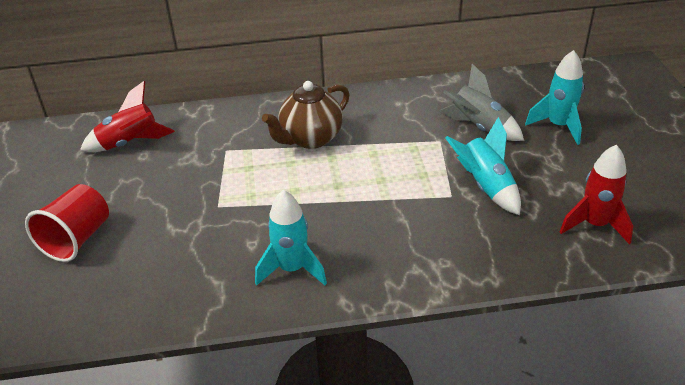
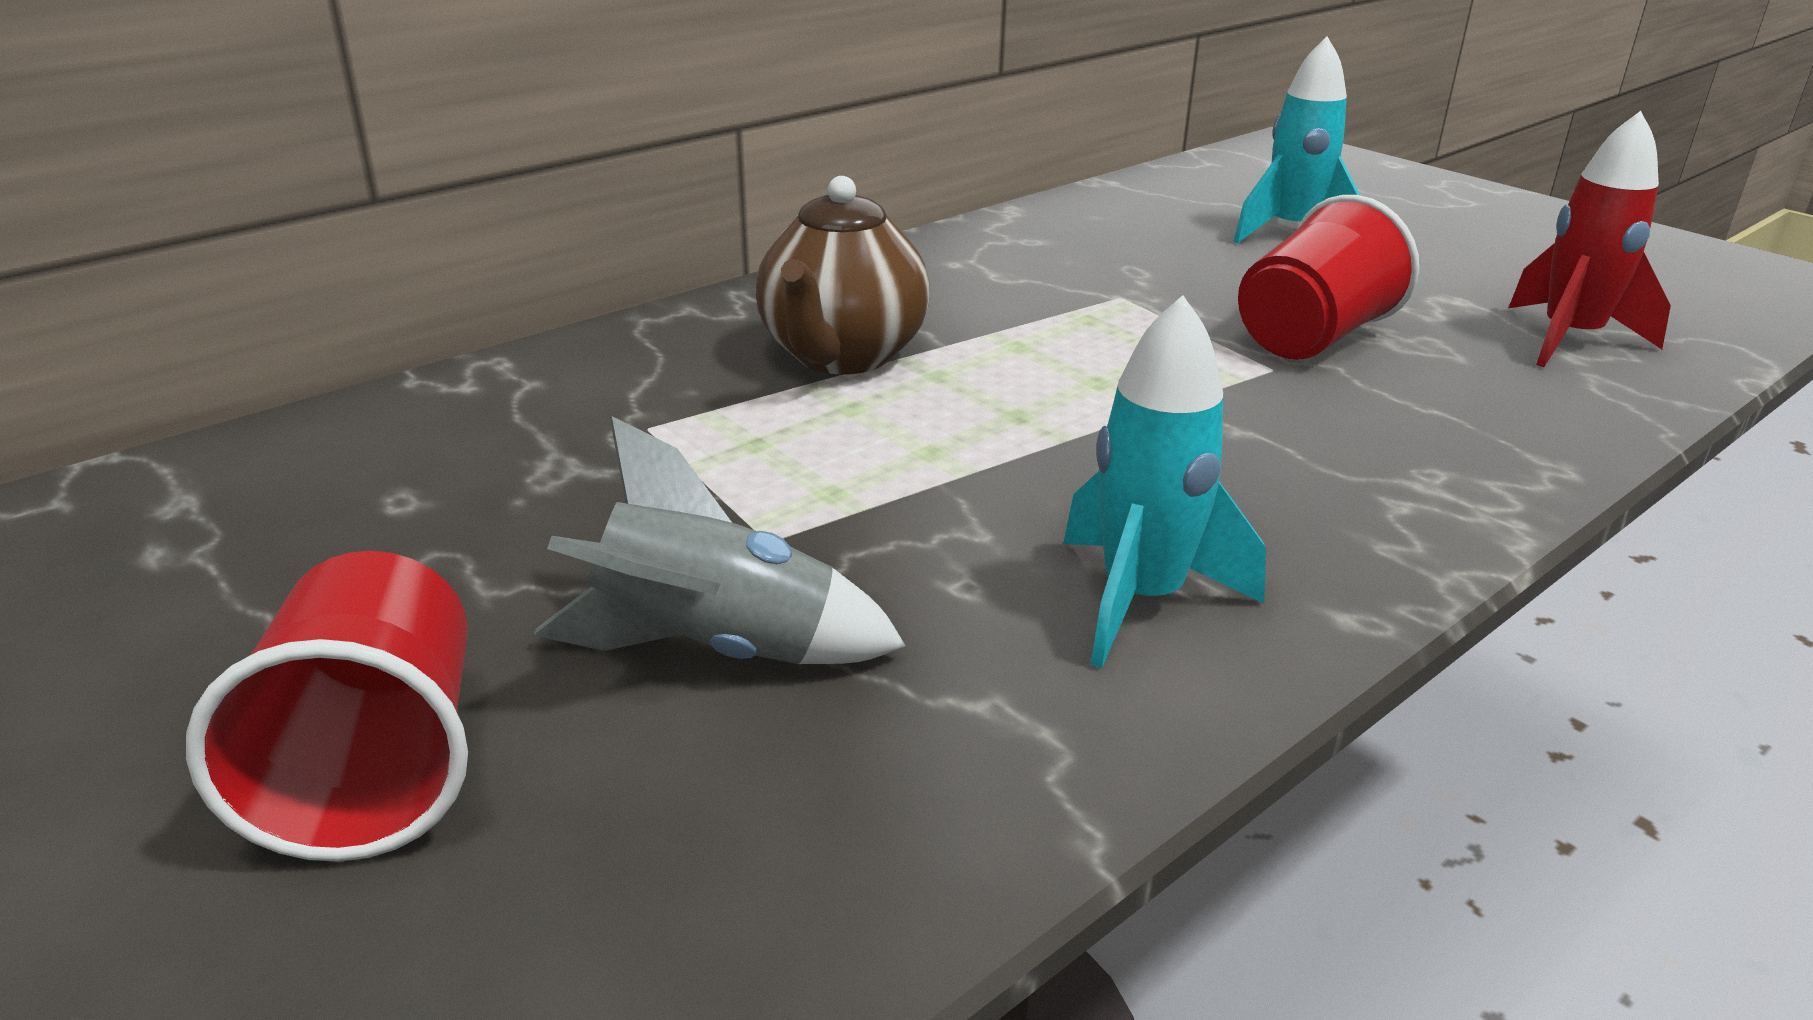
camera: 35 degrees left, 10 degrees down
red rocket [80,81,175,152] -> none
grey rocket [440,64,524,141] -> grey rocket moved to [533,416,906,664]
turquoise rocket [445,117,521,215] -> red cup [1238,195,1419,360]

